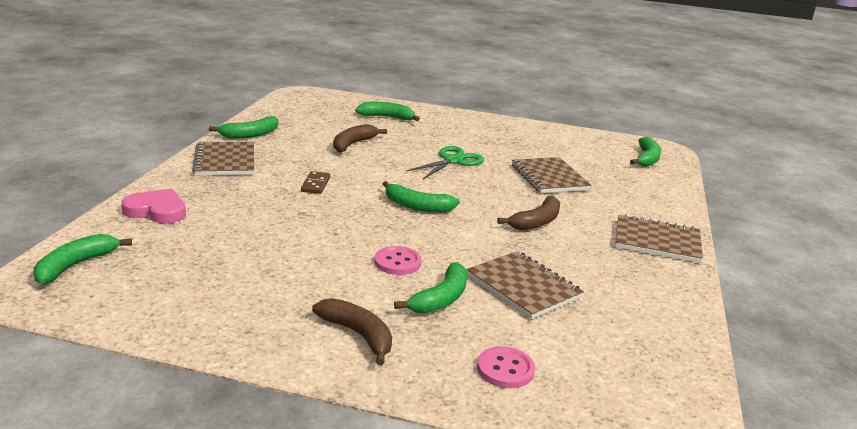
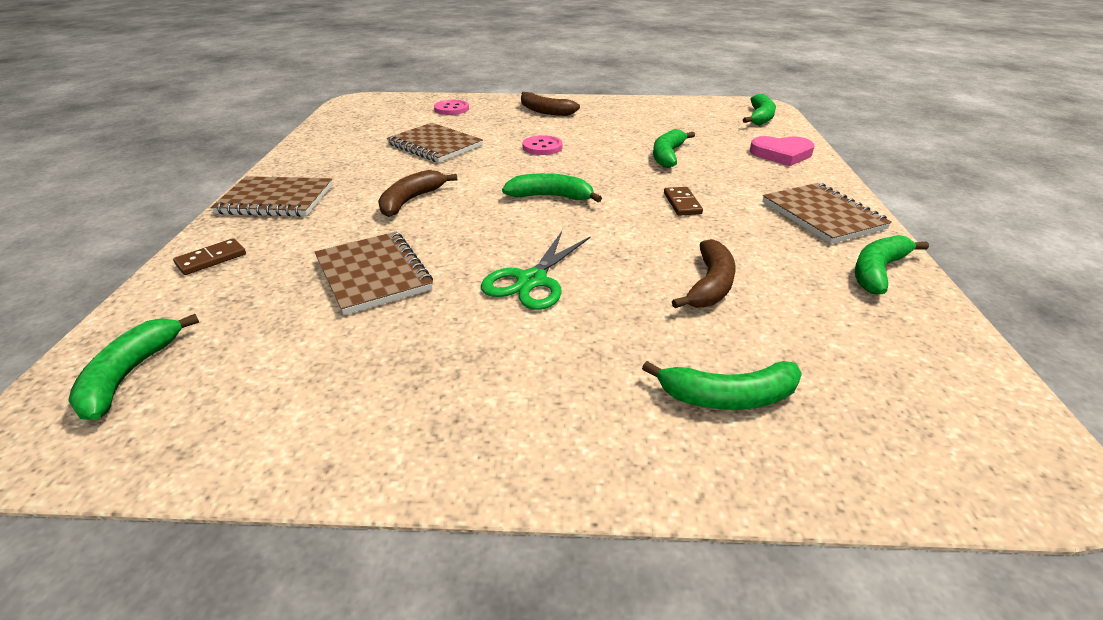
camera: 170 degrees right, 10 degrees up
green banana [394,262,467,313] -> green banana moved to [653,129,695,168]
none -> brown domino [173,238,246,275]

